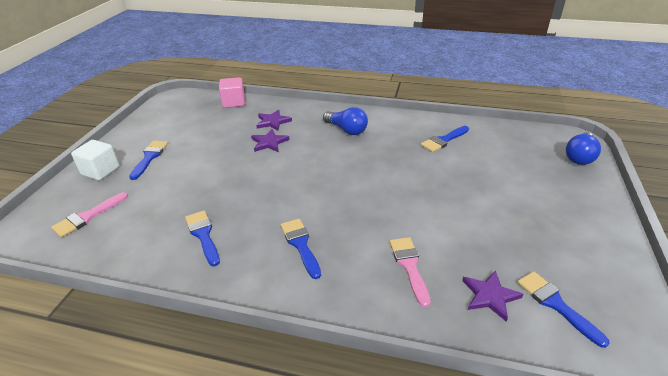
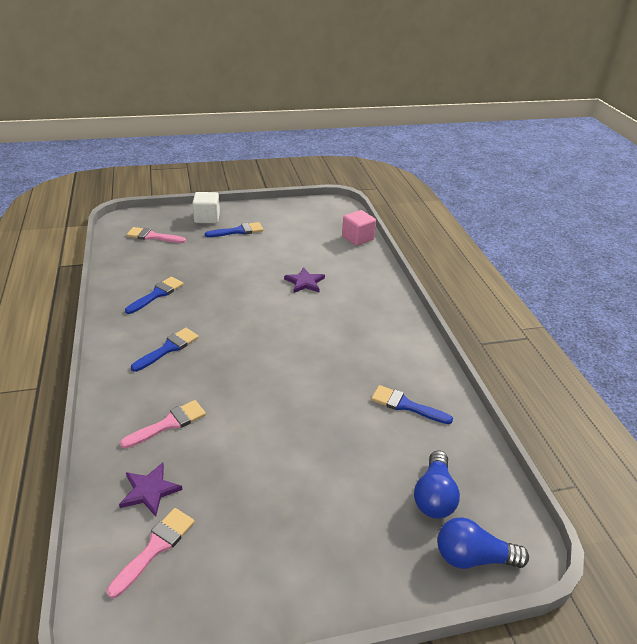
camera: 60 degrees right, 0 degrees up
purple star [256,110,292,131] -> none
blue light bulb [323,107,368,135] -> blue light bulb moved to [414,450,460,519]
blue brush [517,272,609,348] -> pink brush [107,508,195,598]

